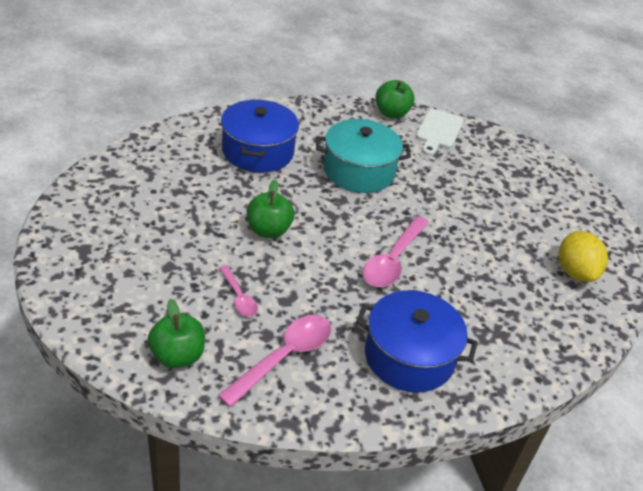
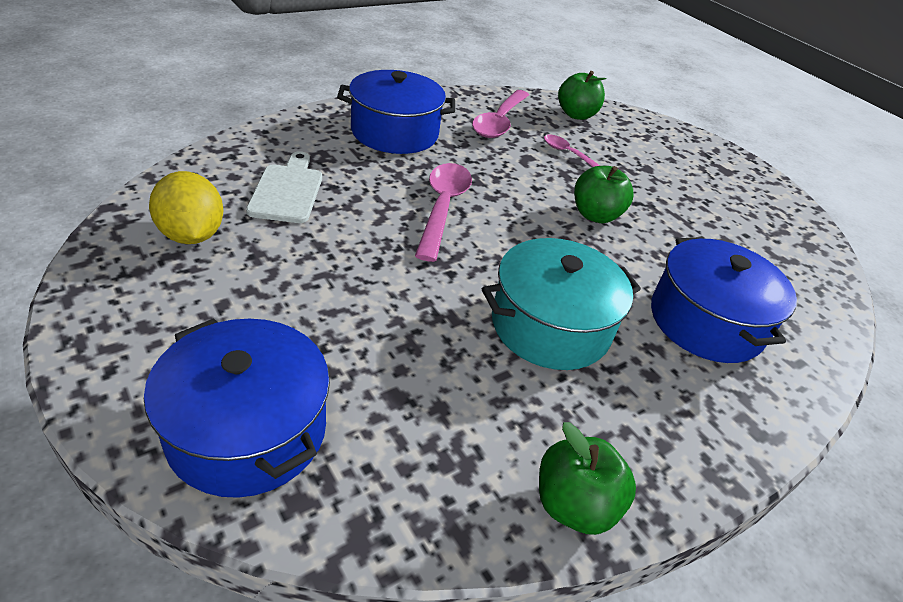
camera: 160 degrees right, 0 degrees up
white cutting board [416,109,464,156] -> white cutting board moved to [246,151,322,223]
none -> blue pot [144,318,330,498]

